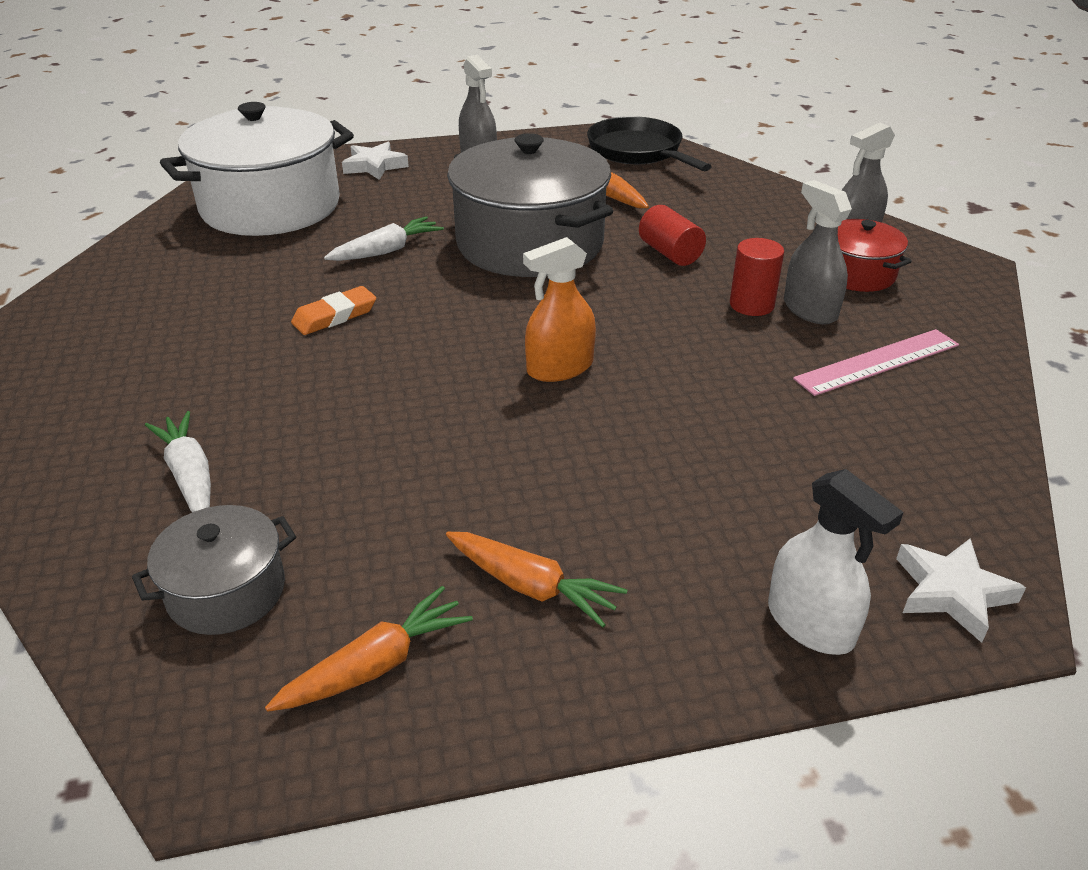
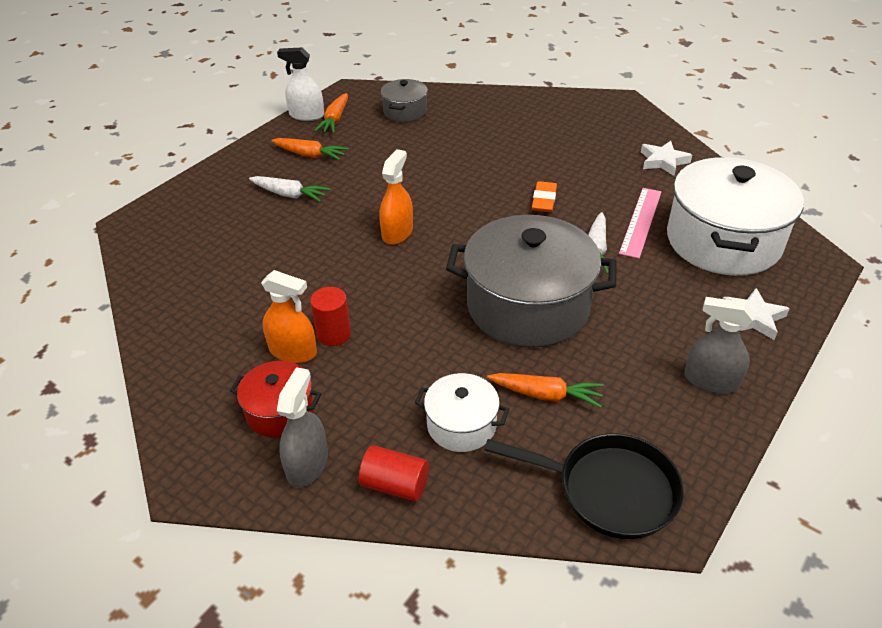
camera: 140 degrees right, 5 degrees up
white carrot [145,411,211,512] -> white carrot moved to [249,176,331,202]
orange carrot [446,532,627,627] -> orange carrot turned 150 degrees counterclockwise [271,138,349,160]
red cylinder [639,205,706,266] -> red cylinder moved to [359,445,429,502]
white spray bottle [768,469,904,655] -> white spray bottle moved to [277,47,324,121]
grey spray bottle [784,180,852,324] -> orange spray bottle [261,270,317,363]
pink ruler [793,329,959,396] -> pink ruler moved to [619,188,662,258]
white star [896,538,1026,643] -> white star moved to [641,141,692,176]
none -> white pot [415,373,509,452]

